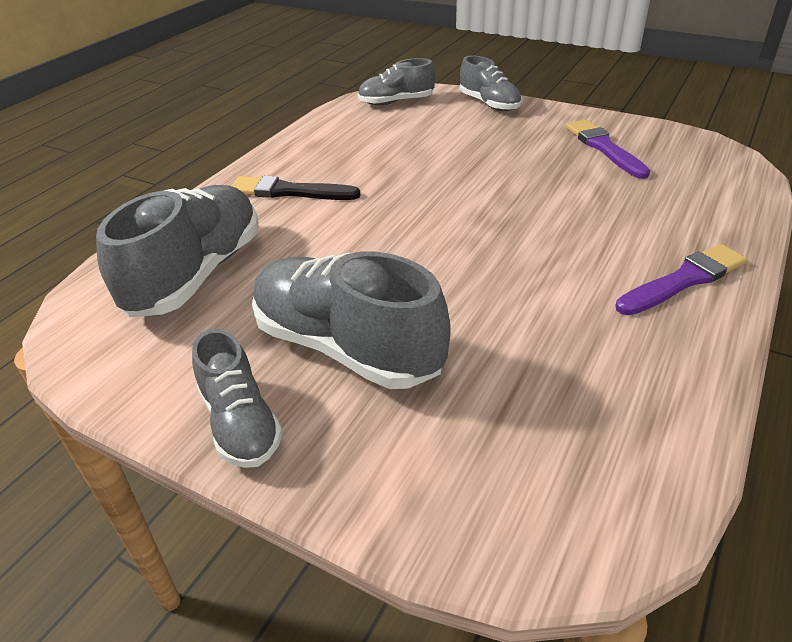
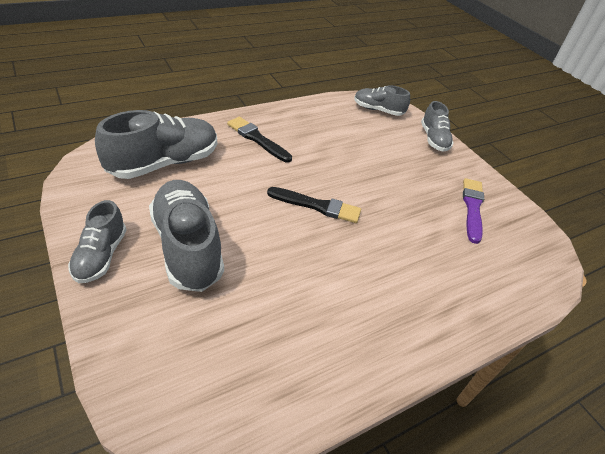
camera: 25 degrees right, 5 degrees up
purple brush [615,244,747,315] -> none
none -> black brush [267,187,361,223]

